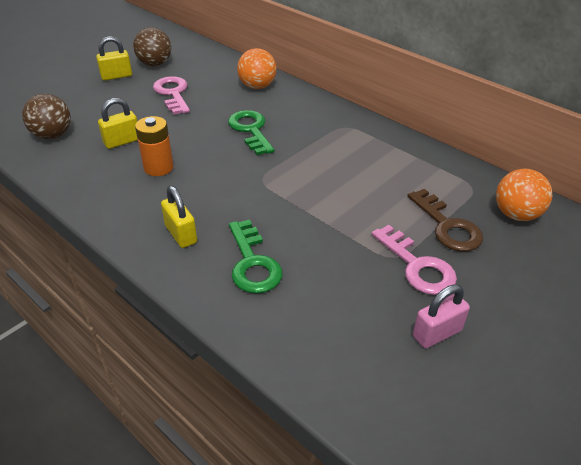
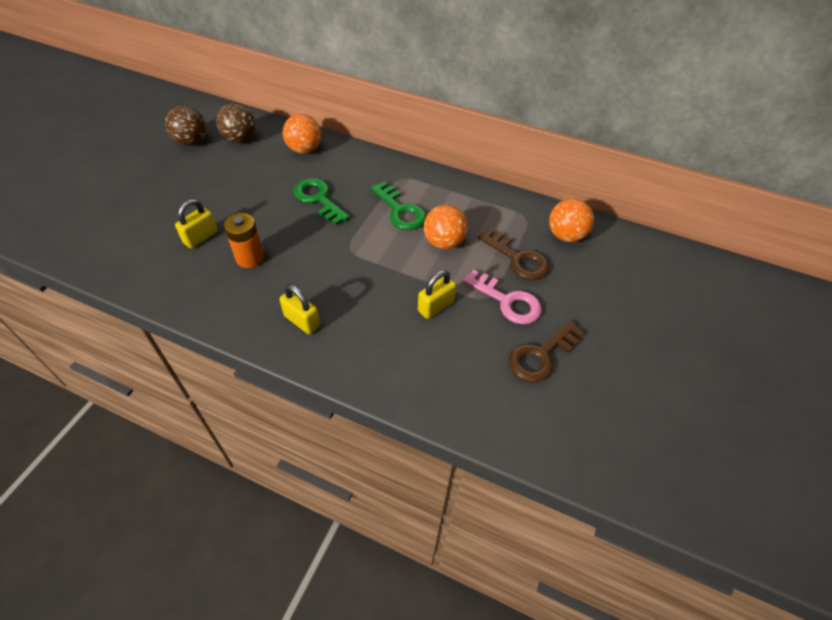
camera: 20 degrees left, 10 degrees up
brown ball [22,94,71,139] -> brown ball moved to [216,103,256,143]
yellow padlock [96,36,132,81] -> yellow padlock moved to [418,270,456,319]
pink key [153,76,190,115] -> none
green key [229,220,283,294] -> green key moved to [371,182,426,230]
pink padlock [413,284,470,348] -> brown key [509,321,584,382]
none -> orange ball [424,205,468,249]

